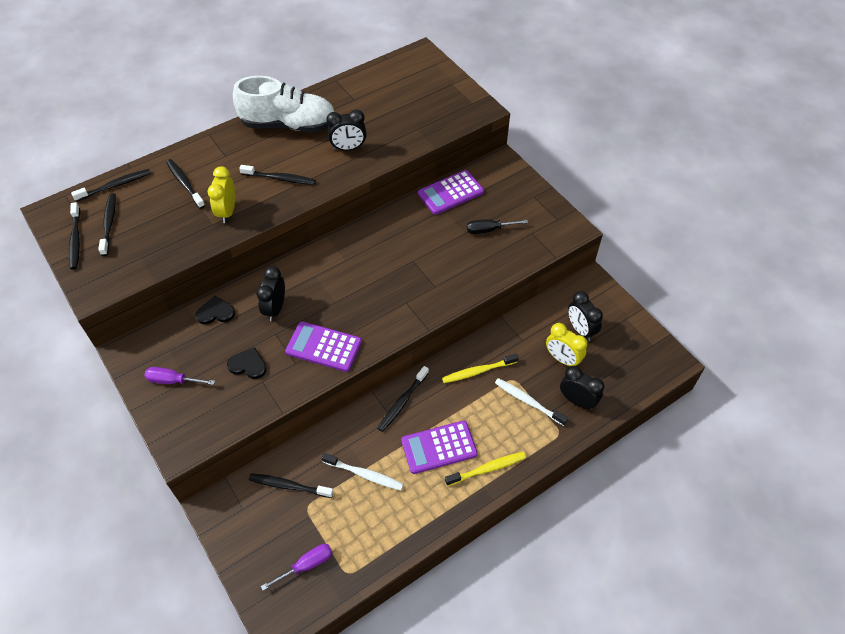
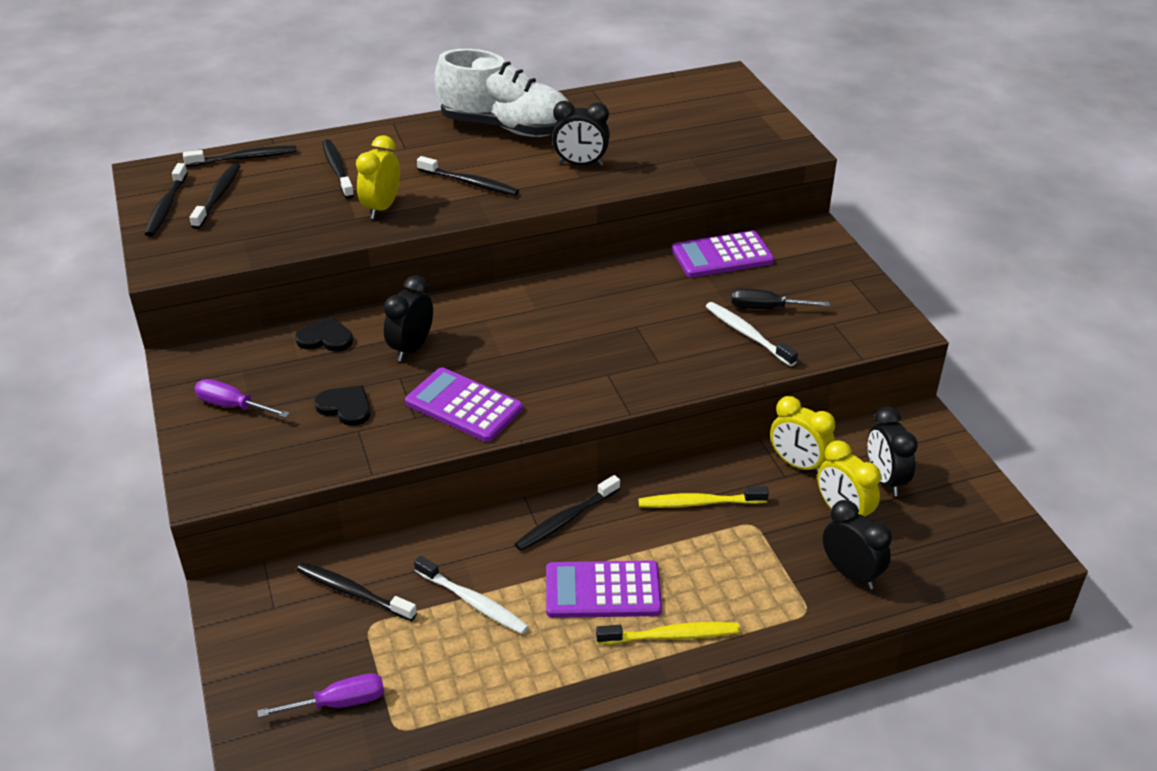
camera: 15 degrees right, 15 degrees down
white toothbrush [495,378,568,426] -> white toothbrush moved to [706,302,798,366]
none -> yellow clock [770,396,835,475]

